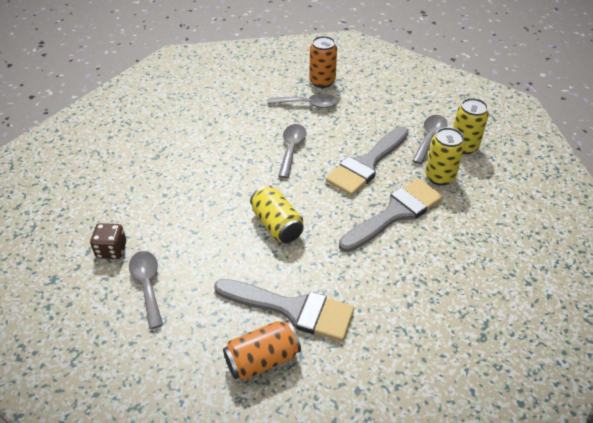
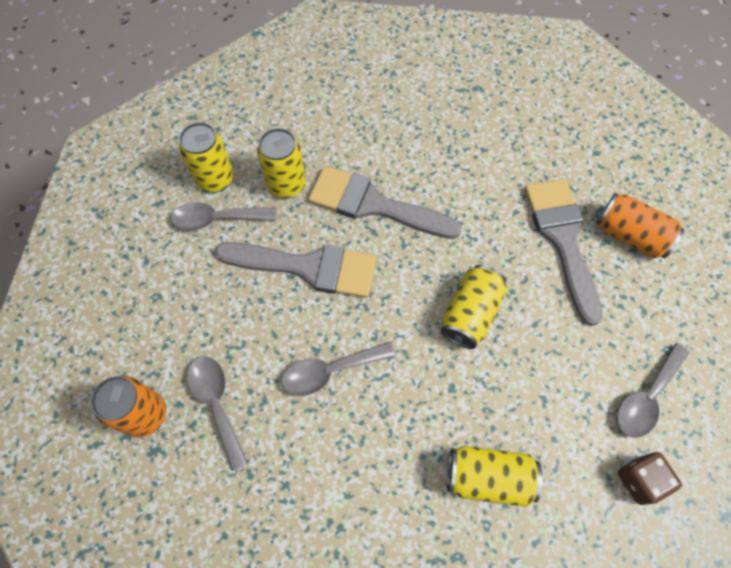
camera: 120 degrees left, 20 degrees up
none -> yellow can [447,446,543,507]

